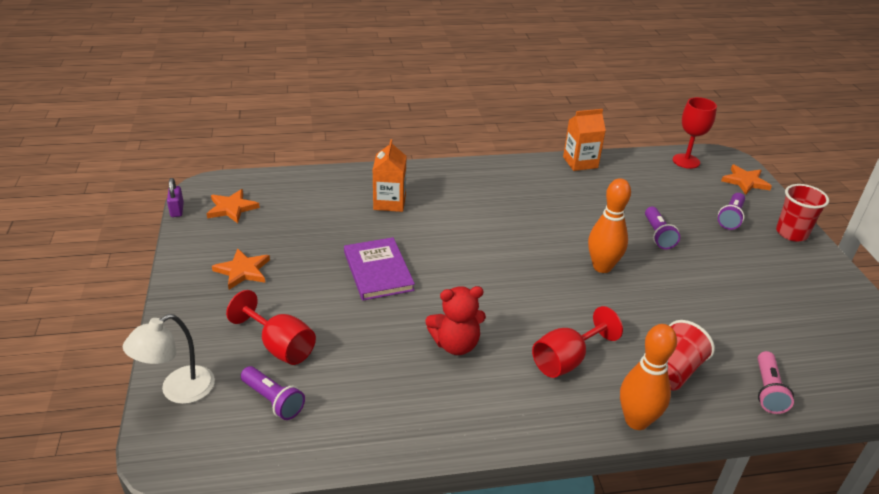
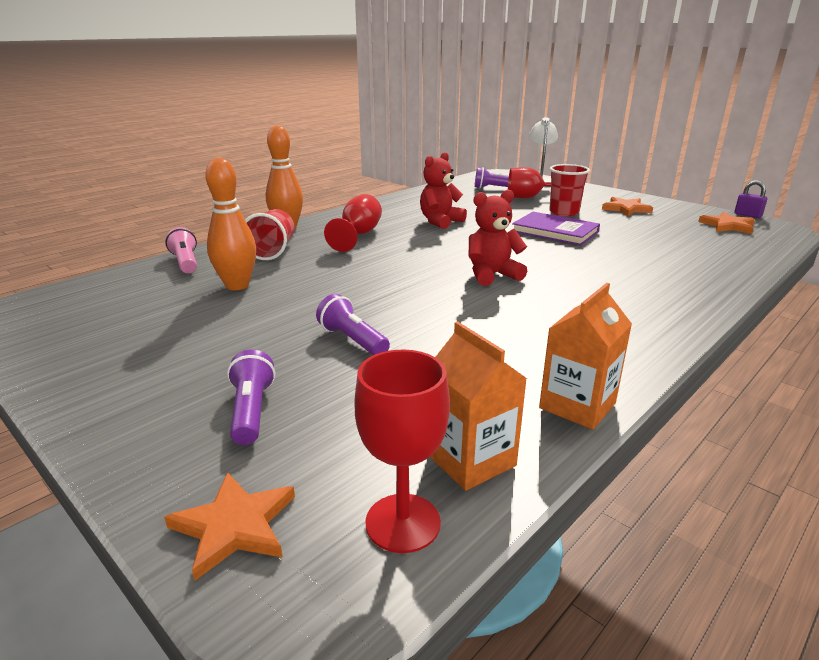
camera: 145 degrees right, 10 degrees down
orange carton [373,139,406,212] -> orange carton moved to [430,321,527,491]
orange bowling pin [588,178,631,273] -> orange bowling pin moved to [205,158,256,290]
red cup [776,184,829,241] -> red cup moved to [549,164,590,216]
none -> red teddy bear [469,190,527,286]

